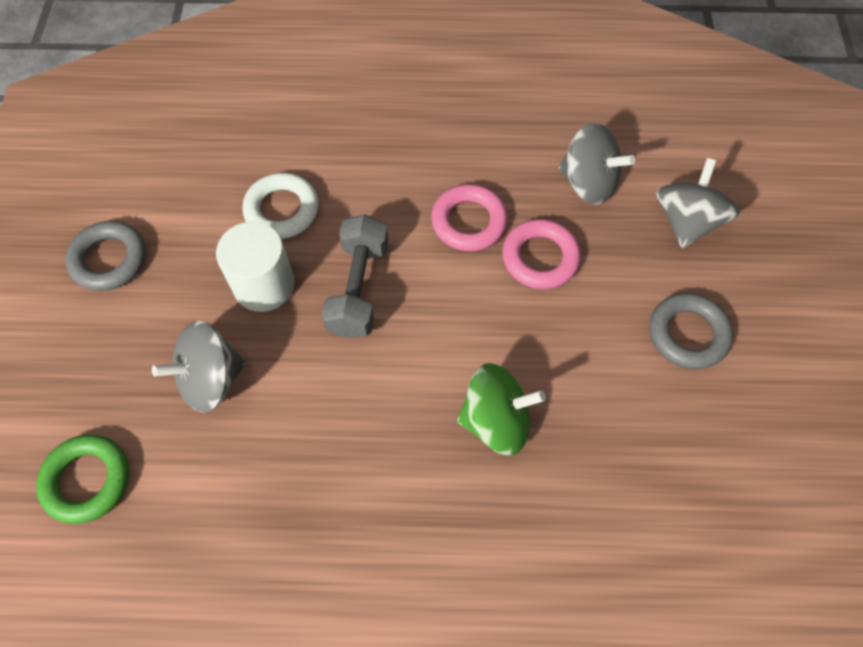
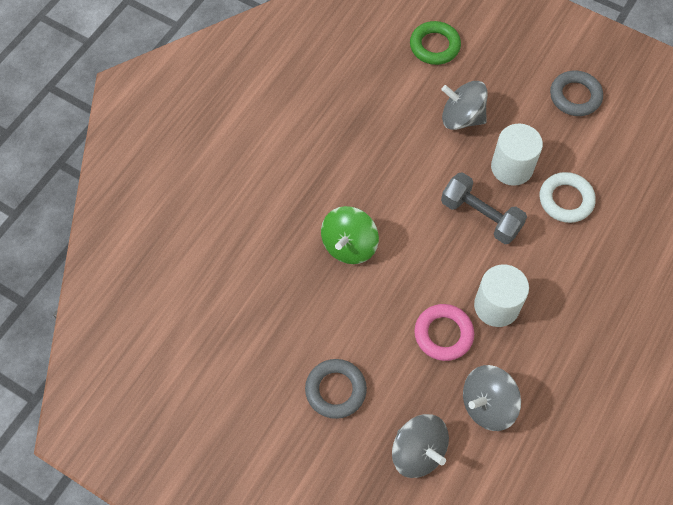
camera: 120 degrees right, 0 degrees up
grey spinning top [152,320,246,412] -> grey spinning top turned 75 degrees counterclockwise [441,81,488,130]
pink ring [431,184,508,251] -> white cylinder [474,265,529,327]

